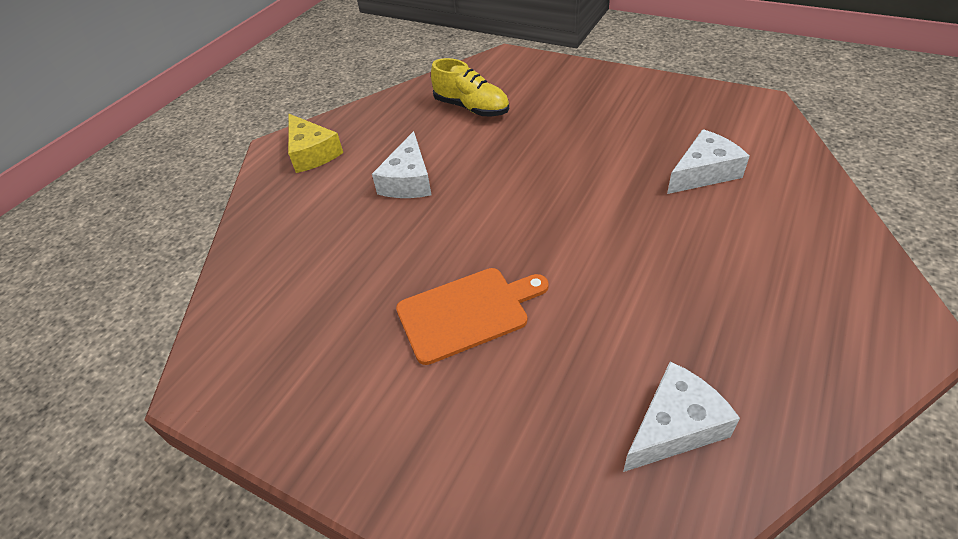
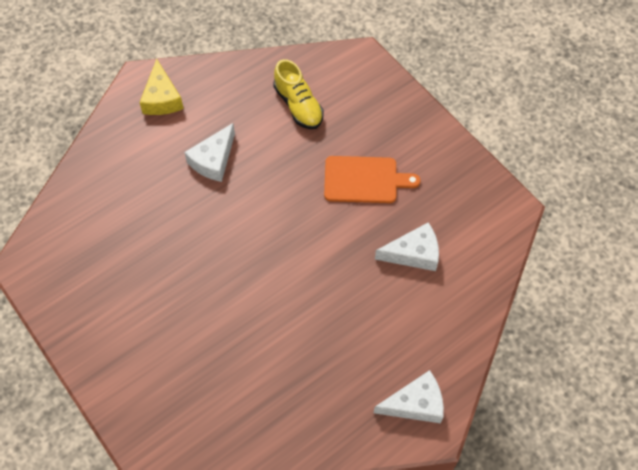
camera: 20 degrees right, 15 degrees up
orange cutting board [396,268,549,365] -> orange cutting board moved to [324,156,421,203]
white cheese [623,362,740,472] -> white cheese moved to [374,370,444,423]

